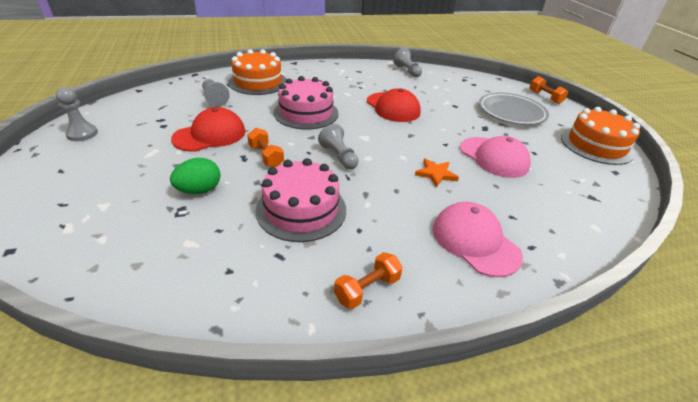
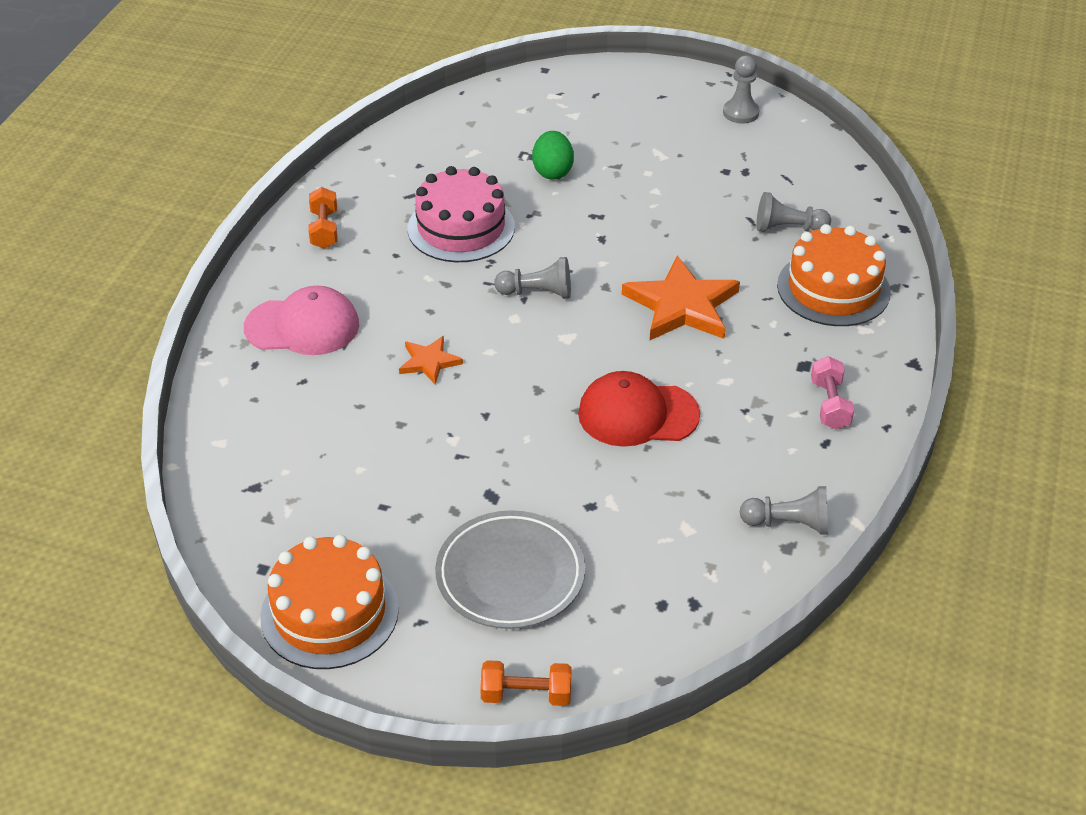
camera: 125 degrees right, 5 degrees up
red cap [171,107,245,152] -> none
orange dumbbell [247,128,284,167] -> none
pink cake [273,76,339,130] -> orange star [622,256,740,340]
pink cap [460,136,531,178] -> none
none -> pink dumbbell [811,356,854,430]

